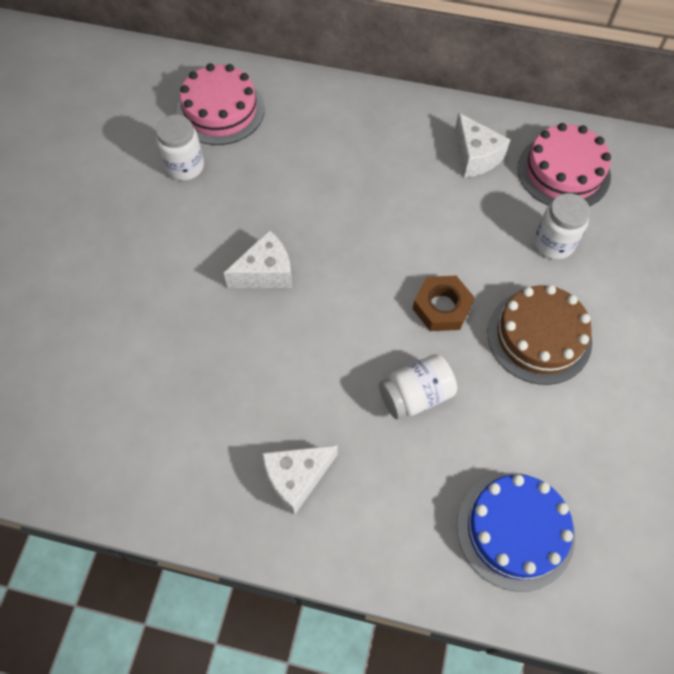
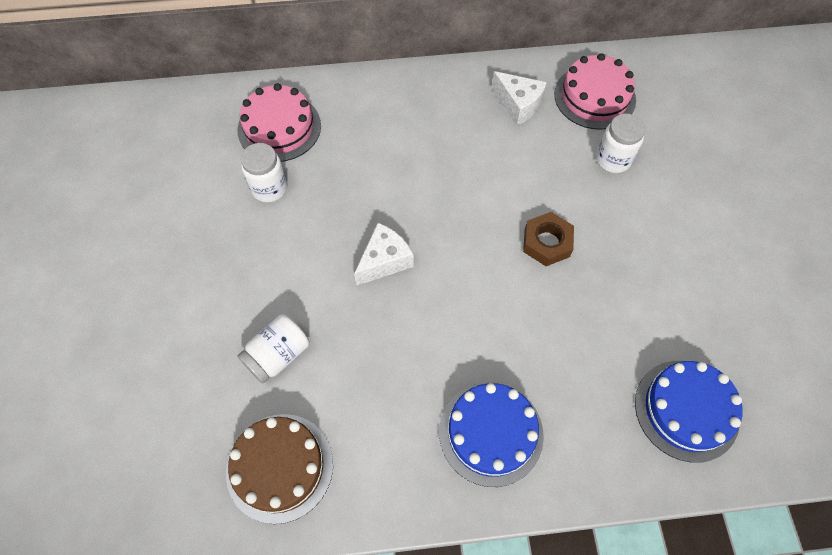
camera: 20 degrees left, 0 degrees up
white cheese [262,445,337,515] -> blue cake [439,382,544,487]
white jar [379,354,457,420] -> white jar moved to [237,314,309,383]
brown cake [488,285,592,385] -> brown cake moved to [226,414,333,524]

